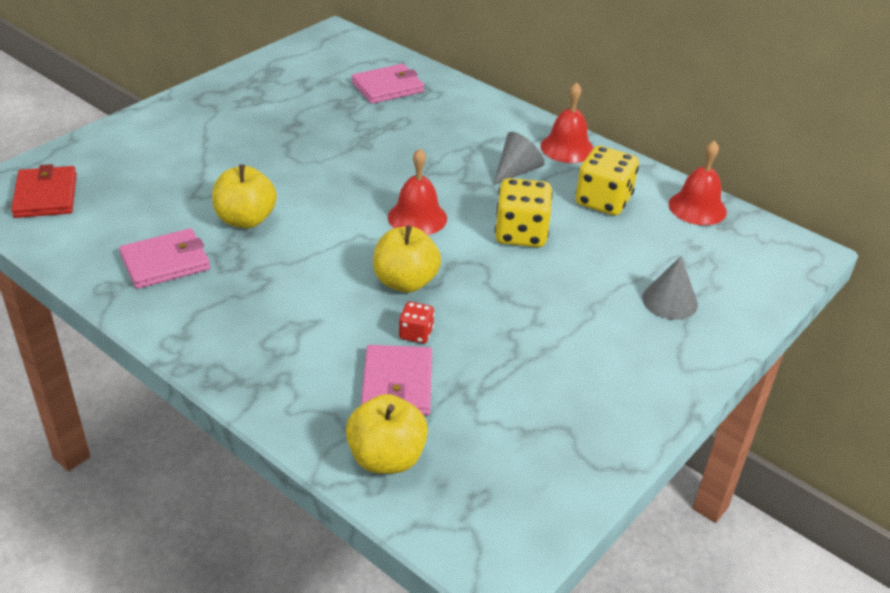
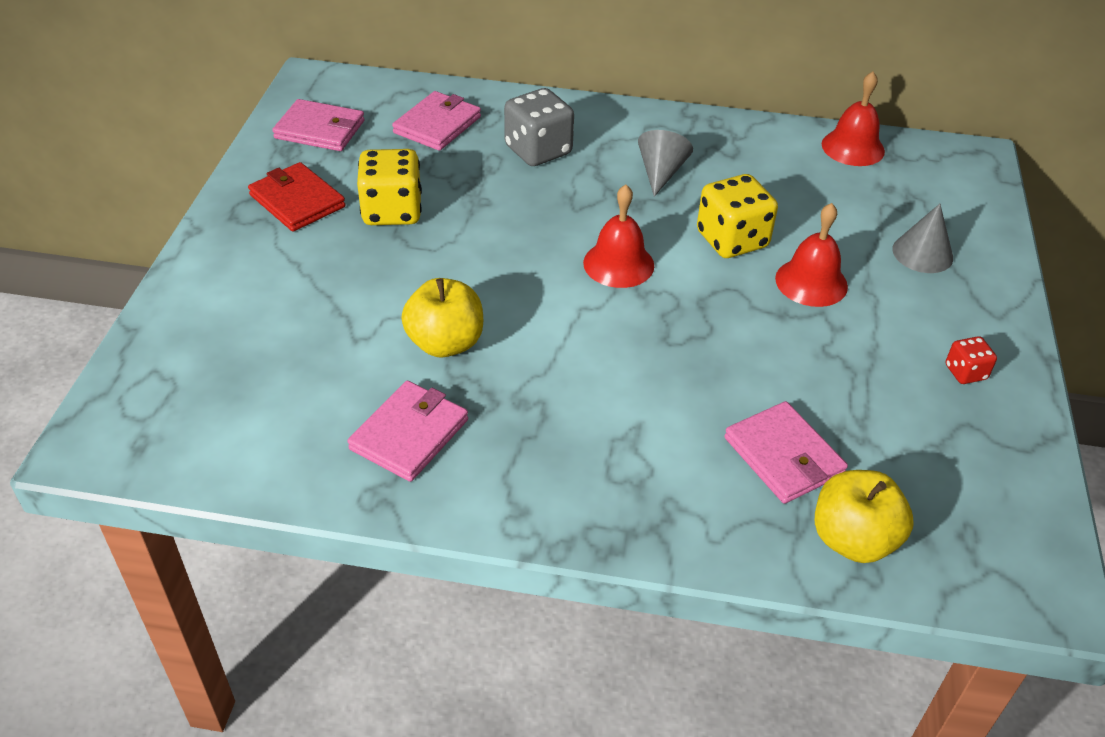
camera: 30 degrees left, 5 degrees up
red wallet [11,164,77,218] -> red wallet moved to [248,162,345,231]
yellow apple [373,226,441,293] -> none
red dice [399,302,434,344] -> red dice moved to [946,336,997,384]
red bell [541,82,594,163] -> red bell moved to [775,203,848,307]
yellow dice [575,146,639,215] -> yellow dice moved to [357,149,422,225]
none -> pink wallet [272,99,364,151]
none -> grey dice [504,88,574,166]

